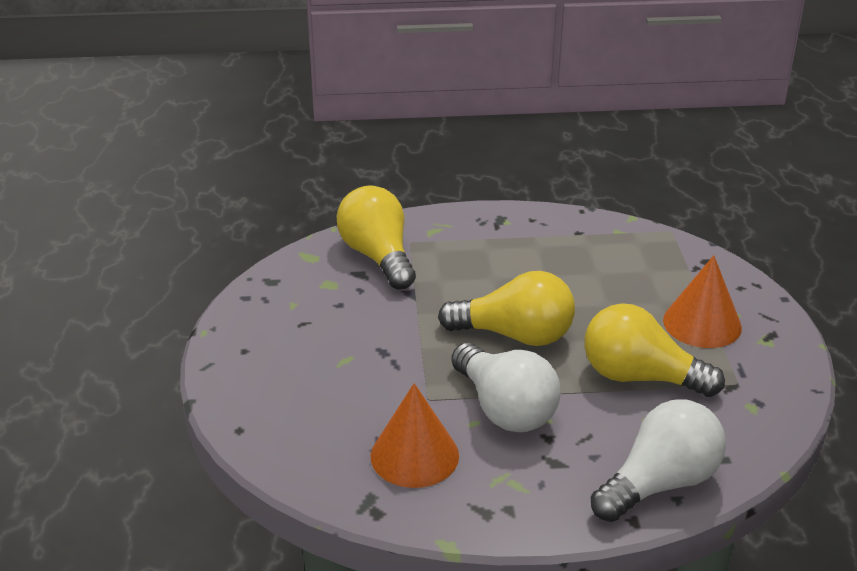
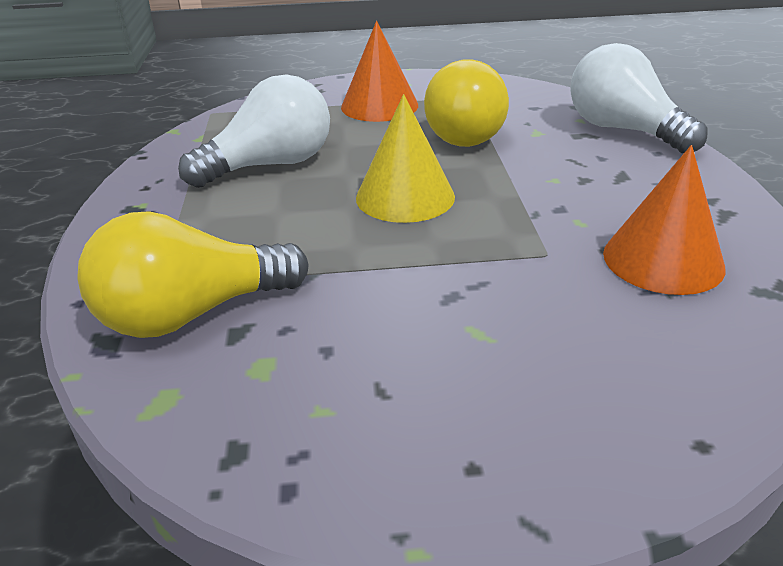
camera: 90 degrees left, 0 degrees up
yellow light bulb [438,271,575,346] -> yellow cone [356,94,455,223]
white light bulb [451,343,561,432] -> white light bulb moved to [178,74,330,188]

